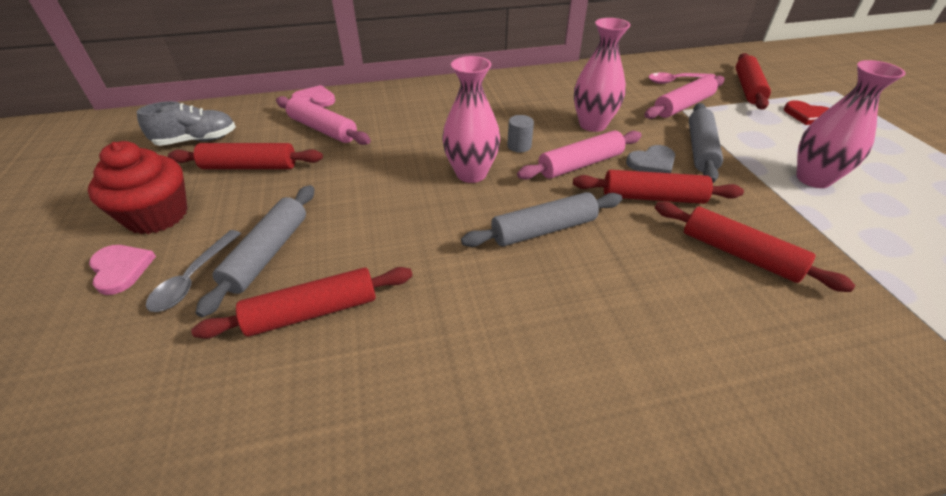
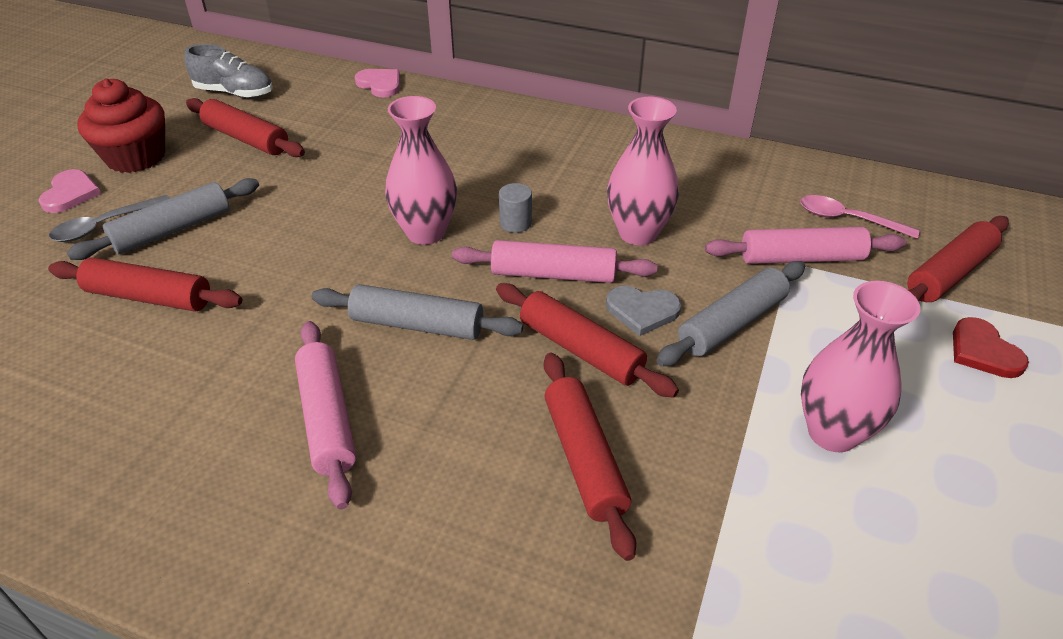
camera: 35 degrees right, 0 degrees up
pink rolling pin [276,96,371,145] -> pink rolling pin moved to [295,321,356,509]

